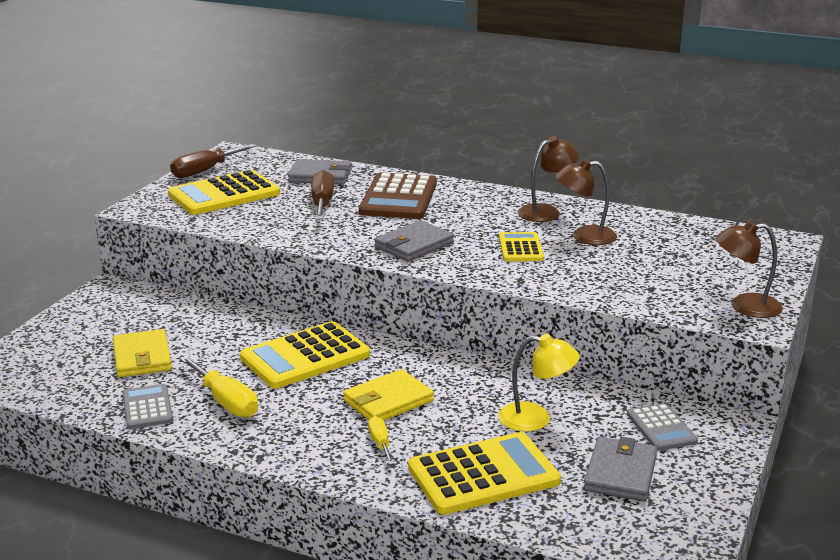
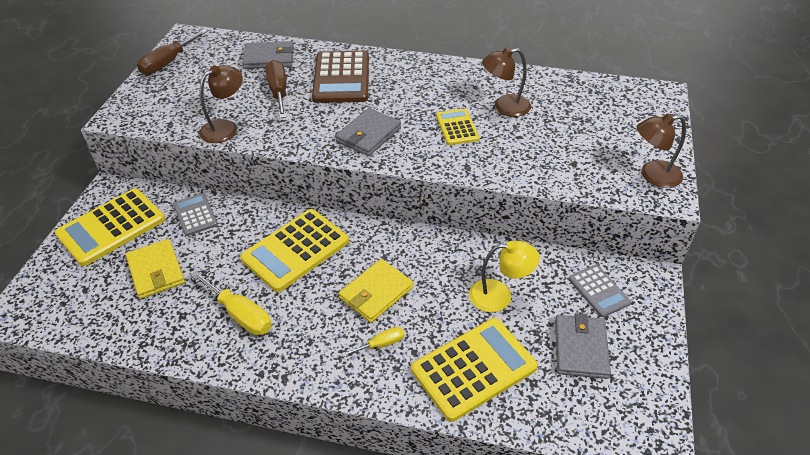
camera: 10 degrees left, 20 degrees up
grey calculator [122,384,173,429] -> grey calculator moved to [173,193,218,236]
yellow calculator [168,170,280,215] -> yellow calculator moved to [55,188,165,266]
yellow screwdriver [368,416,394,464] -> yellow screwdriver turned 90 degrees clockwise [342,327,404,357]
brown lamp [518,136,579,222] -> brown lamp moved to [199,65,243,143]

